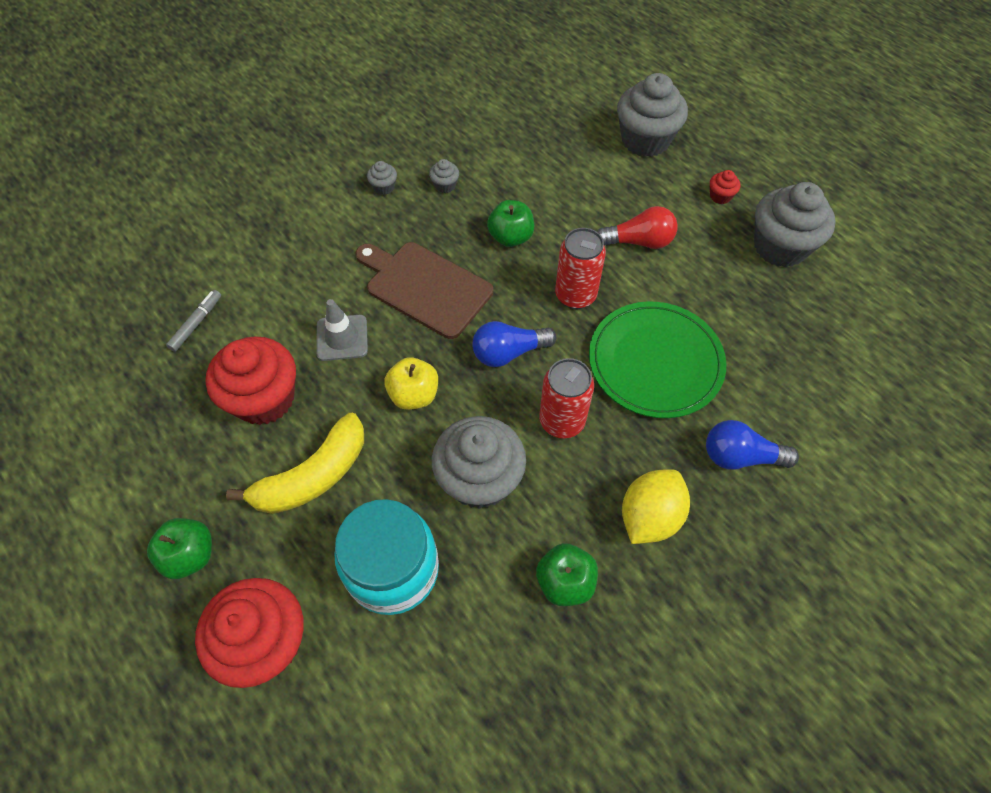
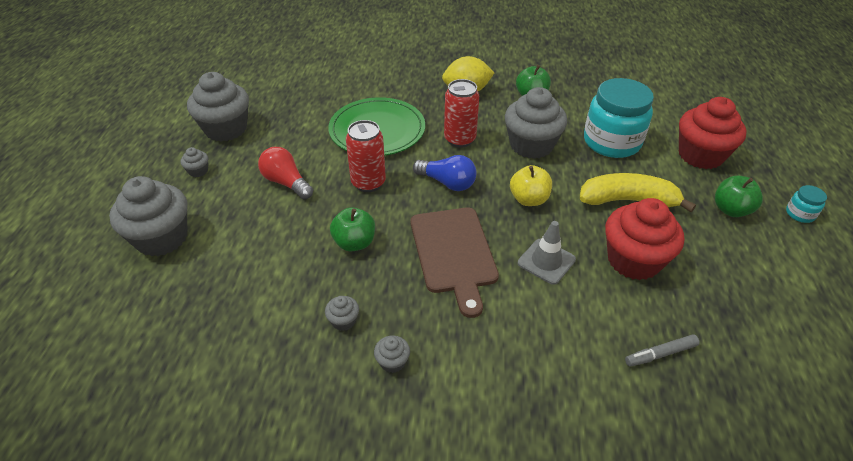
camera: 135 degrees left, 15 degrees down
blue light bulb [706,420,799,470] -> none
red cupcake [710,170,740,204] -> grey cupcake [181,147,208,177]
none -> turquoise jar [786,185,827,223]

